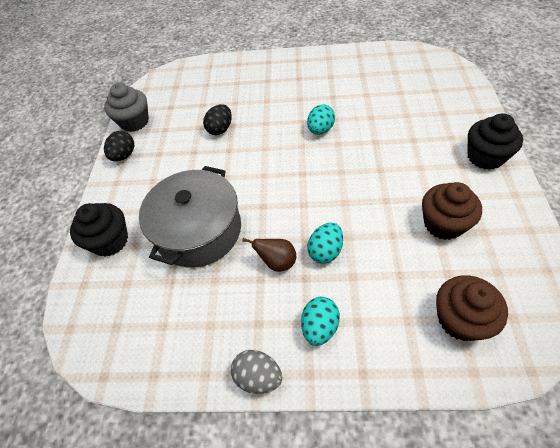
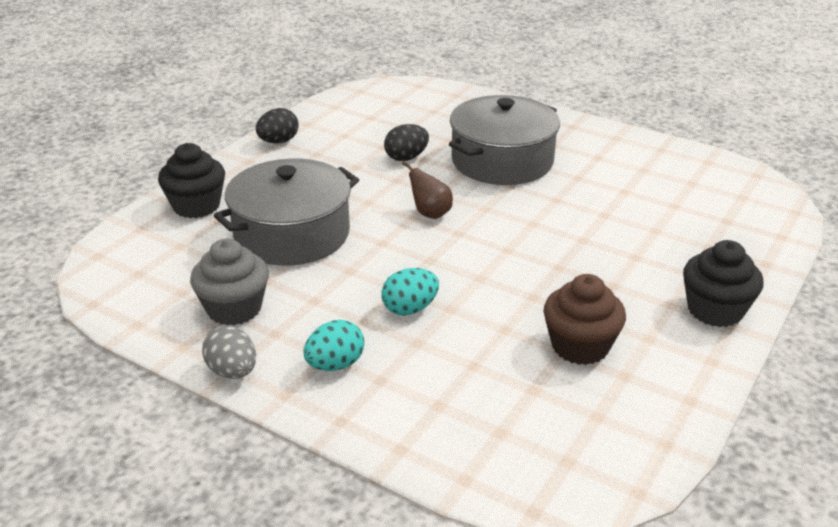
camera: 25 degrees right, 20 degrees down
grey cupcake [104,83,149,132] -> grey cupcake moved to [190,239,269,326]
brown pear [242,238,296,272] -> brown pear moved to [402,161,453,219]
turquoise egg [307,104,335,135] -> none
brown cupcake [436,275,508,341] -> none
none -> grey pot [449,95,560,185]

